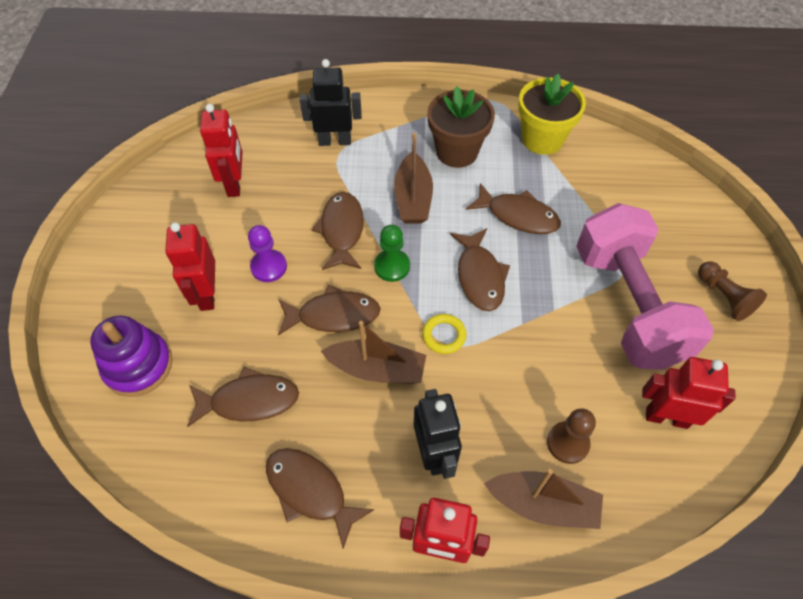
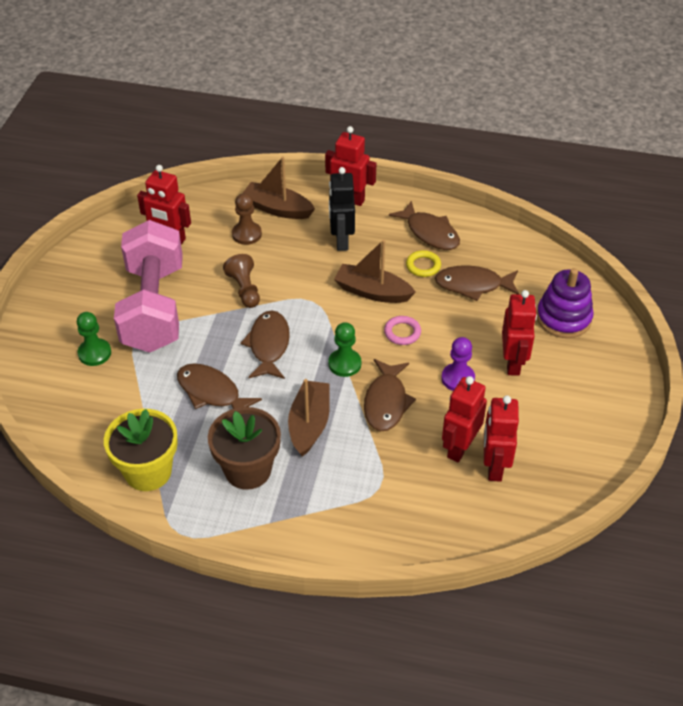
camera: 170 degrees left, 10 degrees down
brown fish [278,285,381,336] -> pink ring [384,316,421,345]
black robot [300,59,362,146] -> none
yellow ring [422,314,466,354] -> yellow ring moved to [406,250,441,277]
brown pawn [698,261,767,321] -> brown pawn moved to [223,254,260,308]
none -> green pawn [77,312,111,366]
none -> red robot [442,376,487,462]

